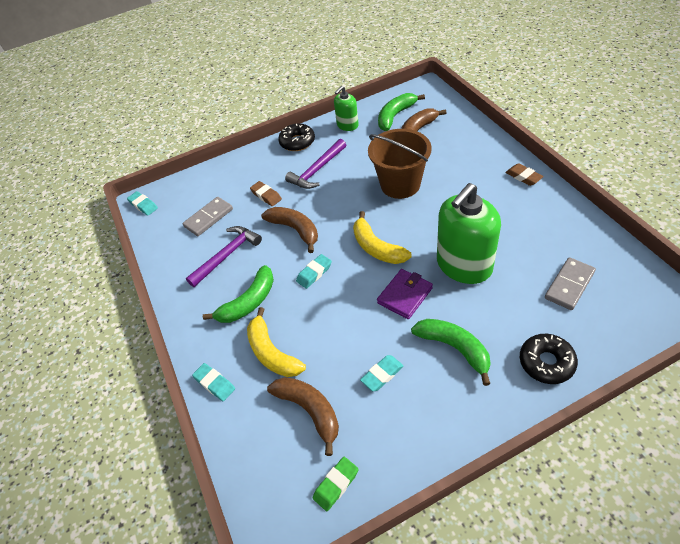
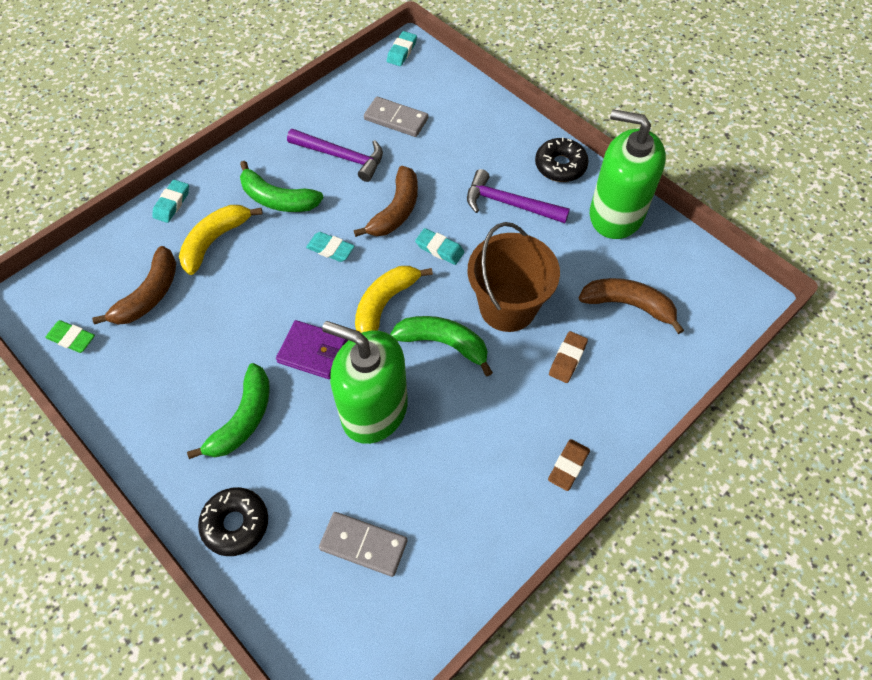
camera: 65 degrees right, 10 degrees up
brown eraser [250,181,282,206] -> brown eraser moved to [549,331,588,383]
green soap dispenser [334,86,359,131] -> green soap dispenser [590,109,666,239], size x1.90
turquoise eraser [360,355,403,391] -> turquoise eraser moved to [415,228,464,265]
green banana [378,93,425,131] -> green banana moved to [390,316,493,376]

